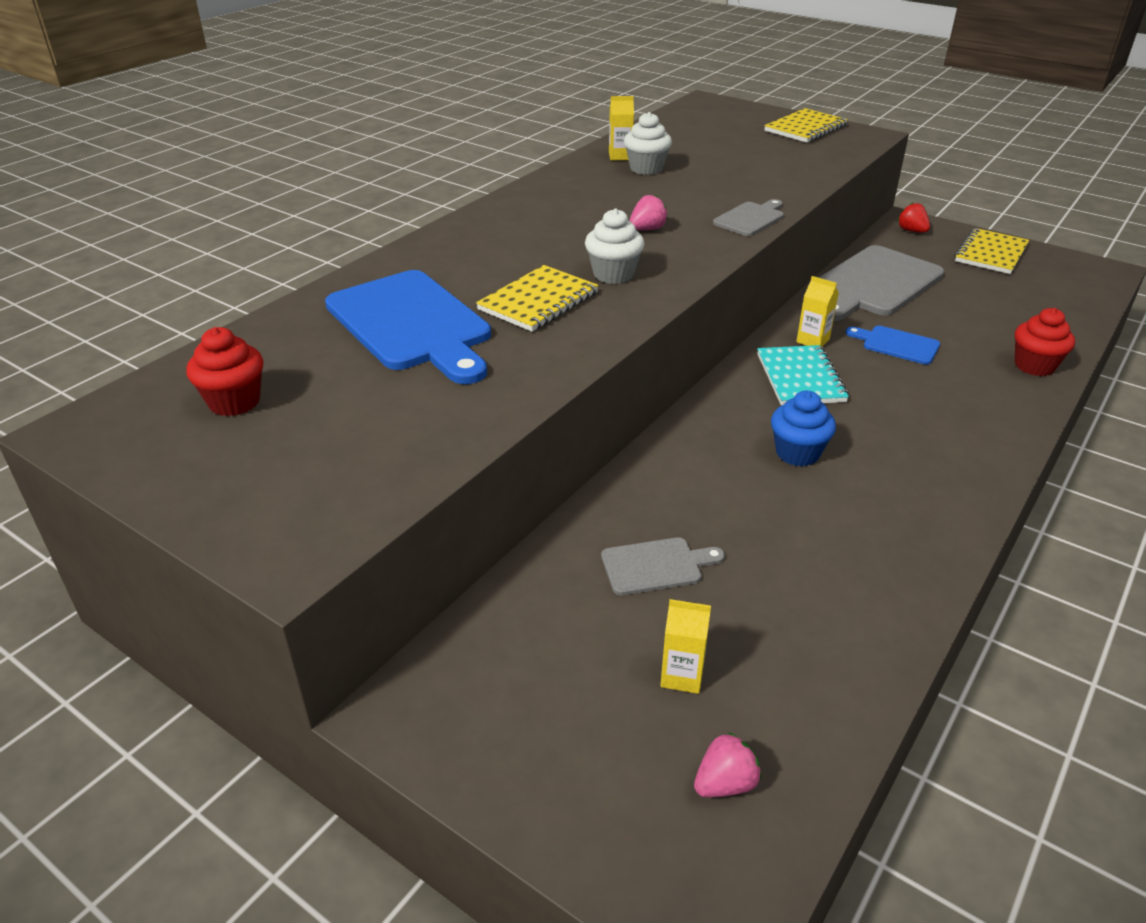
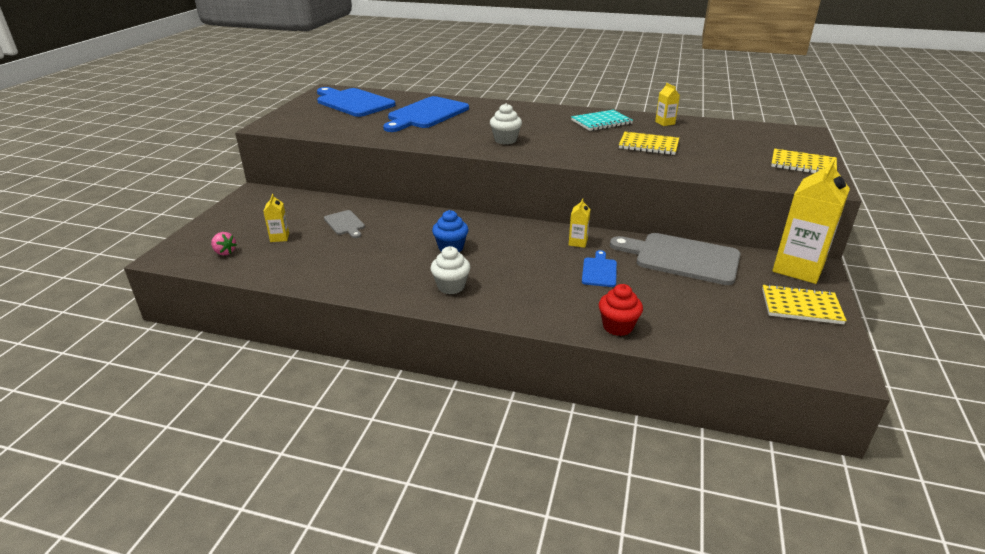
camera: 70 degrees right, 5 degrees down
red cupcake [186,327,263,416] -> blue cutting board [317,87,395,117]
yellow notebook [476,265,599,332] -> yellow notebook moved to [619,132,679,155]
white cupcake [624,112,672,175] -> white cupcake moved to [430,246,470,294]
pink strawberry [629,195,668,230] -> none
grey cutting board [713,199,784,236] -> none
turquoise notebook [757,345,849,405] -> turquoise notebook moved to [571,110,633,131]
red strawberry [898,203,930,233] -> yellow carton [772,158,850,284]

